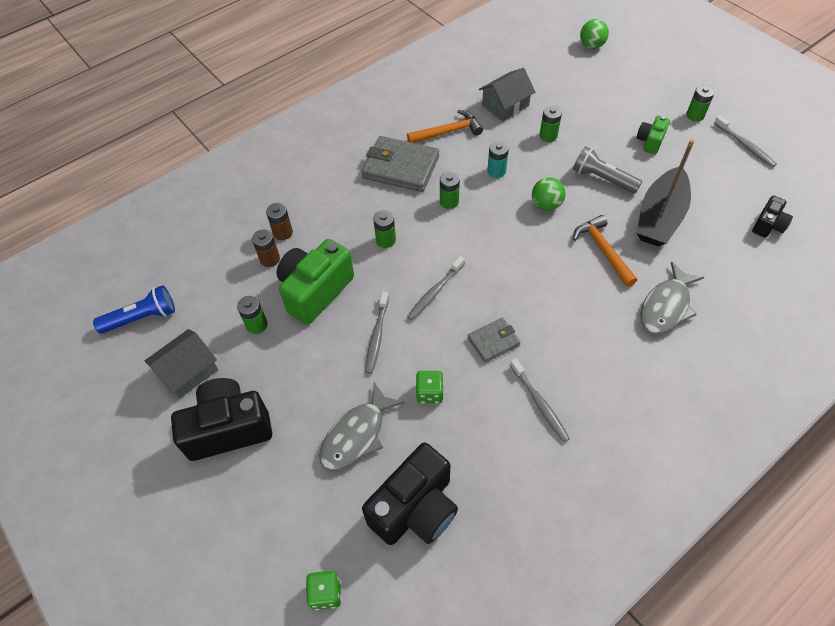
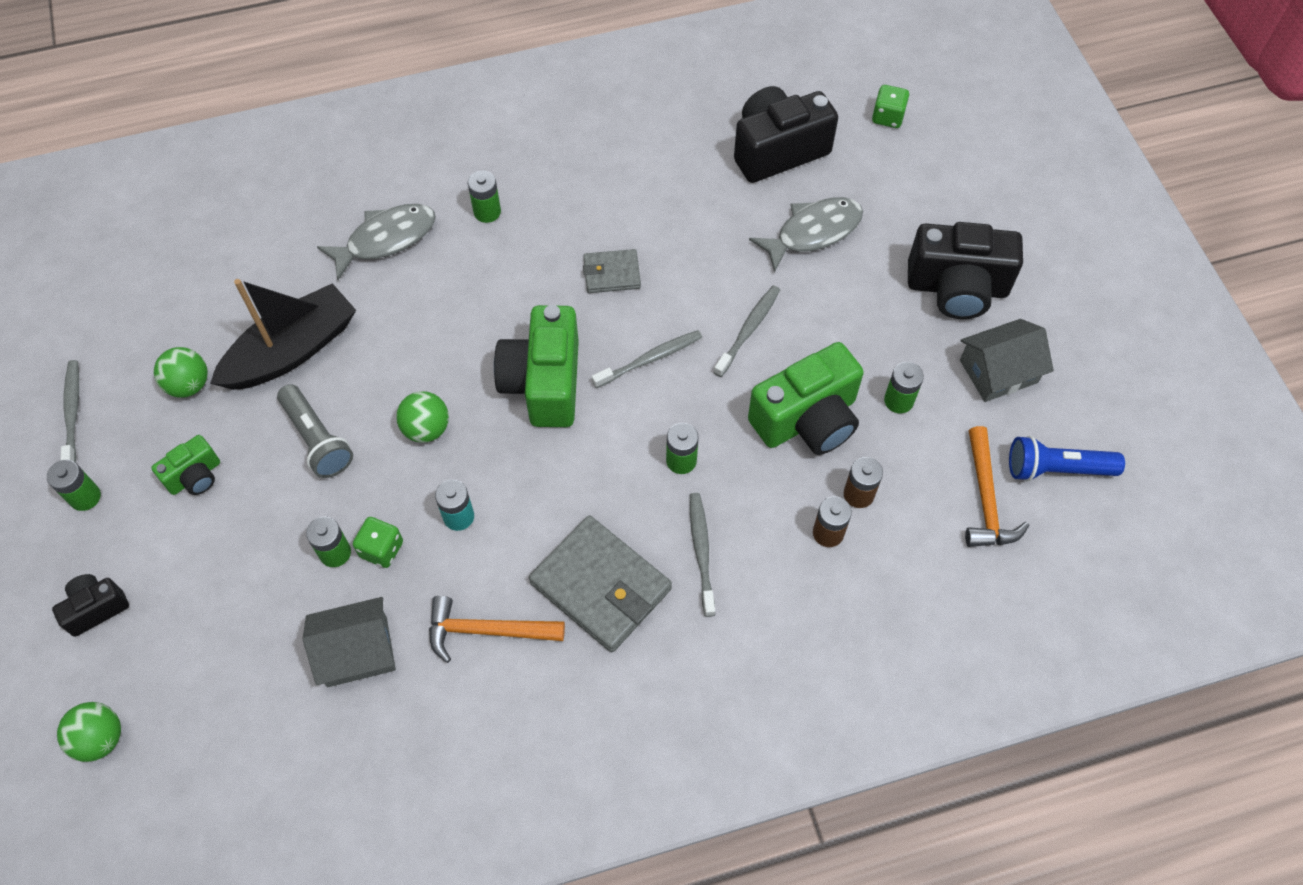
camera: 160 degrees left, 5 degrees up
green dice [416,371,444,404] -> green dice moved to [353,517,403,568]
green battery [440,172,460,209] -> green battery moved to [468,171,501,223]
grey toothbrush [510,358,570,442] -> grey toothbrush moved to [690,493,715,617]
orange hammer [573,215,637,287] -> orange hammer moved to [965,426,1029,547]
black camera [752,195,793,238] -> black camera moved to [52,574,129,637]
none -> green ball [154,347,208,397]
none -> green camera [494,305,579,427]

